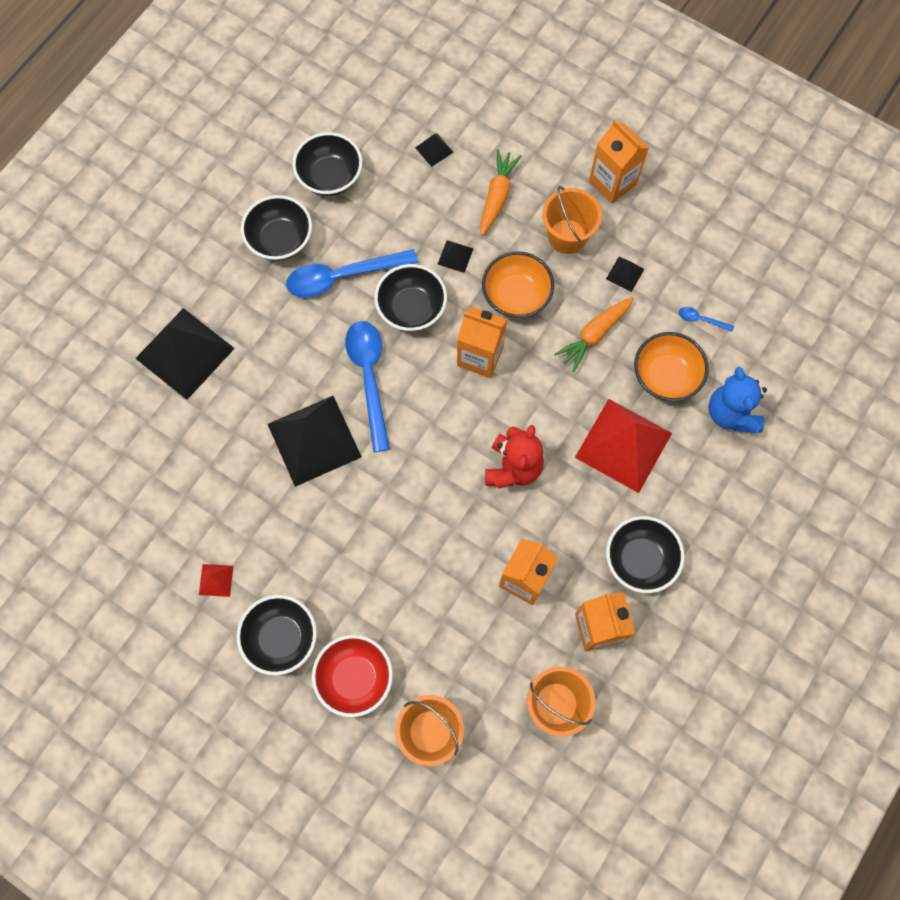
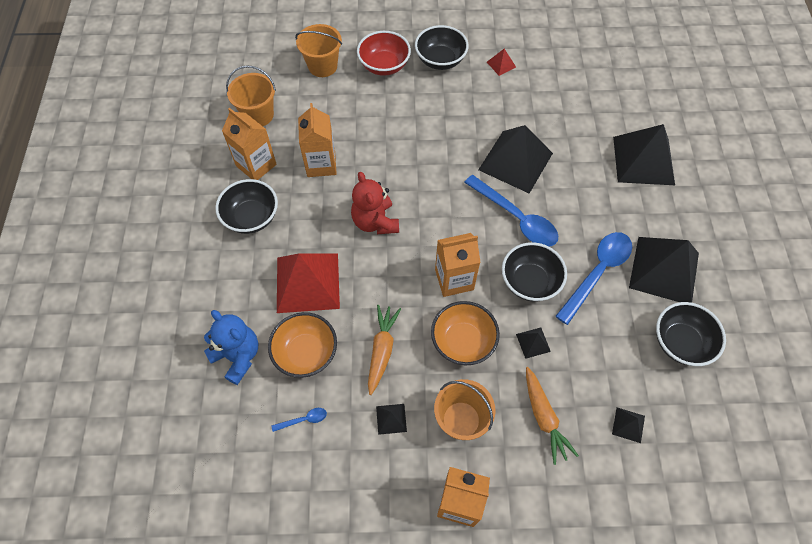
camera: 145 degrees right, 10 degrees down
black bowl [241,195,312,261] -> black pyramid [629,237,699,303]

